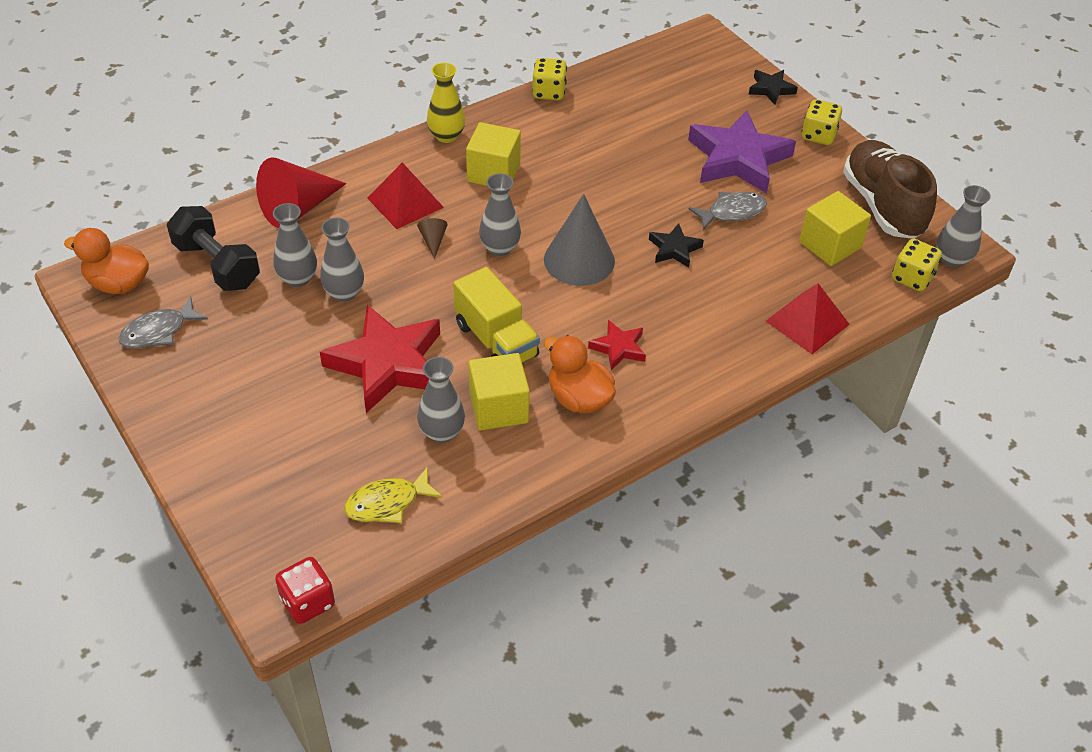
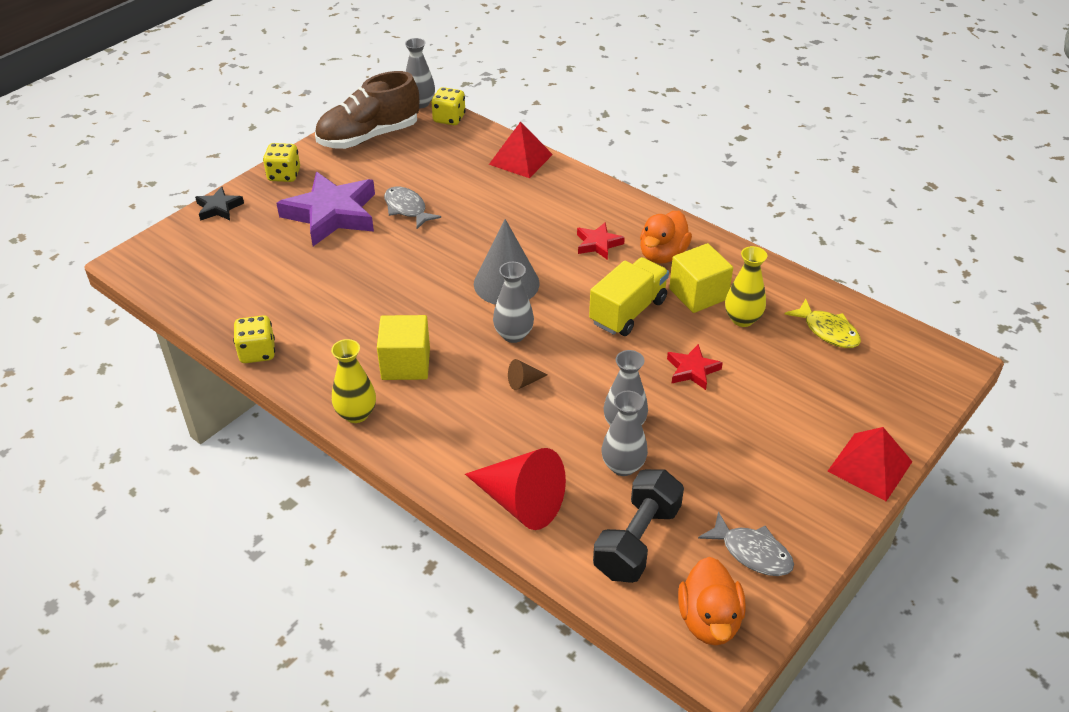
camera: 105 degrees left, 5 degrees down
red dice [275,557,335,624] -> none
red star [320,305,440,413] -> red star [667,344,723,390], size x0.48
red pyramid [367,162,444,229] -> red pyramid moved to [827,427,913,501]
grey vase [417,357,465,443] -> yellow vase [725,246,767,327]
black star [649,223,704,268] -> none
yellow cube [799,191,871,266] -> none

